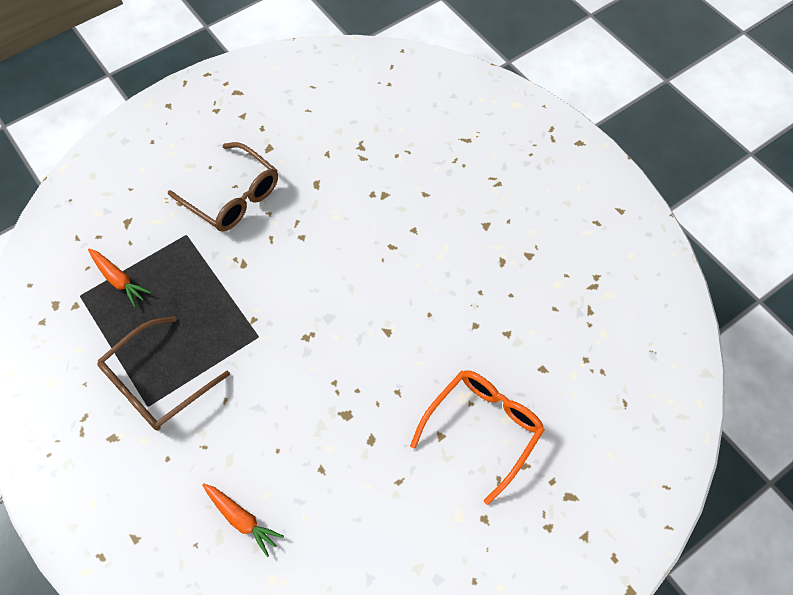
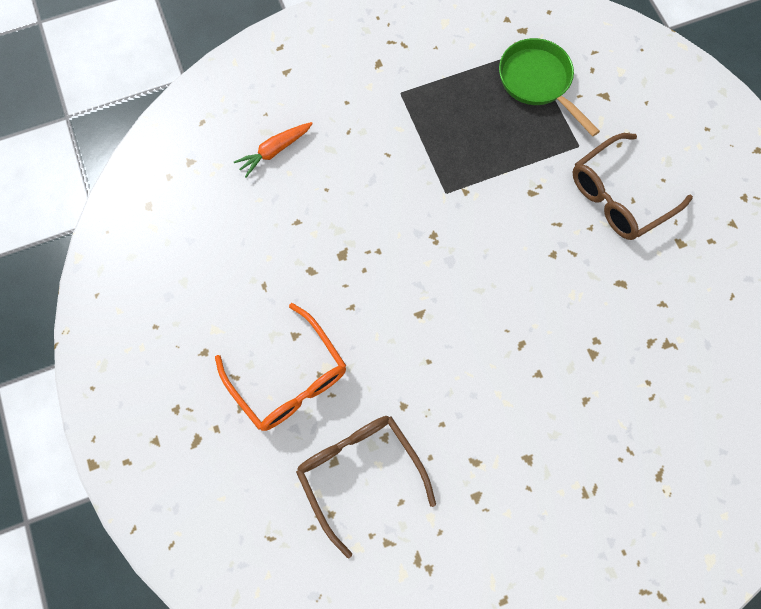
camera: 105 degrees right, 10 degrees up
orange carrot [88,249,151,307] -> green pan [499,38,600,137]
brown glasses [97,316,230,430] -> brown glasses moved to [296,416,436,558]

